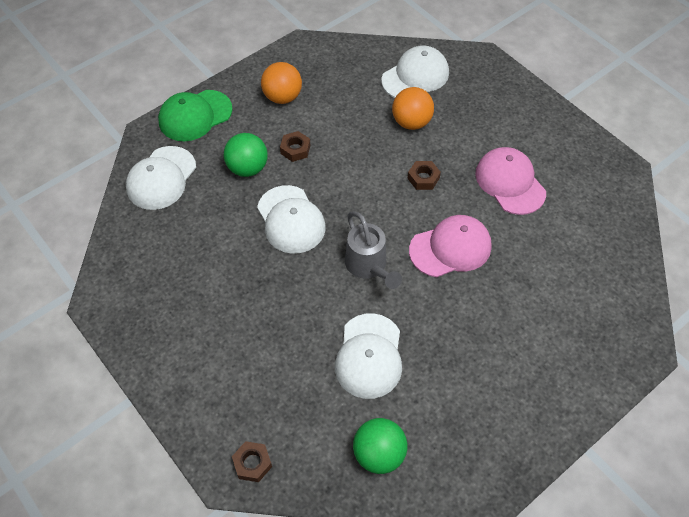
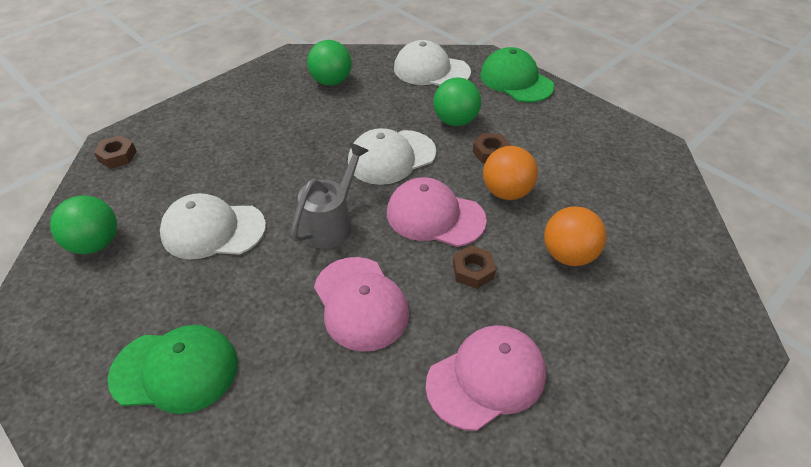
camera: 85 degrees right, 10 degrees down
orange ball [261,62,302,104] -> orange ball moved to [483,146,538,200]
grey watering can [345,212,402,289] -> grey watering can turned 150 degrees clockwise [291,143,369,249]
white cap [381,45,449,98] -> none
none -> green cap [108,325,238,414]
none -> green ball [307,40,352,86]
none -> pink cap [387,177,487,247]

